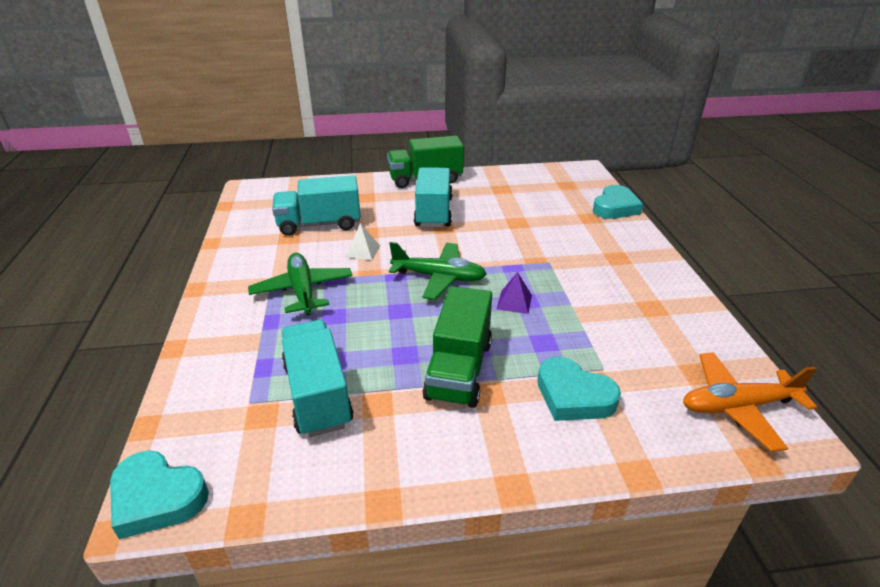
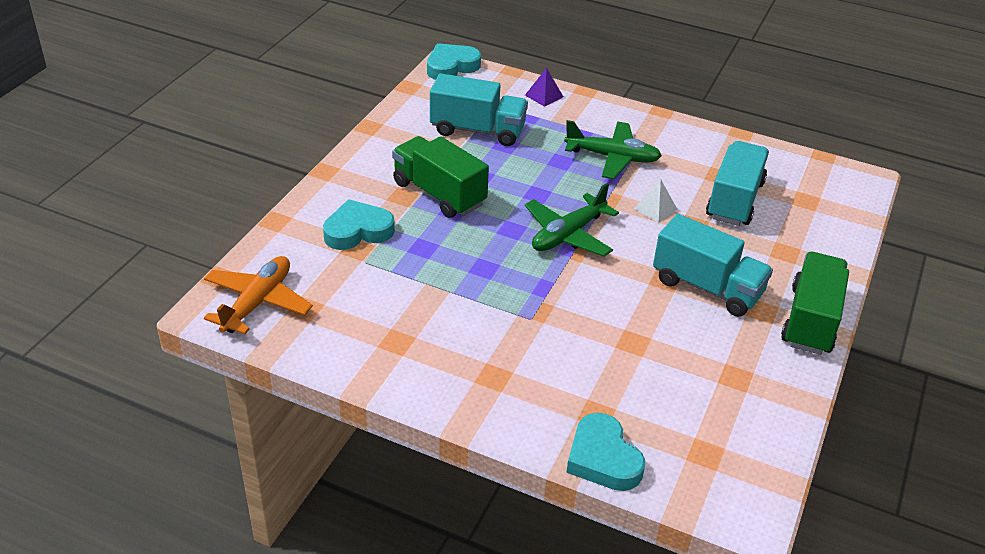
camera: 120 degrees right, 5 degrees up
purple pyramid [497,272,532,314] -> purple pyramid moved to [525,68,563,107]

